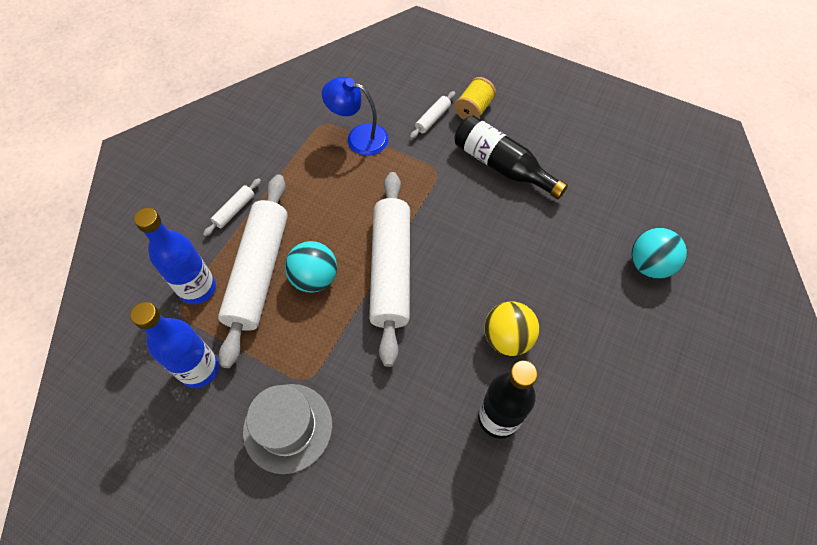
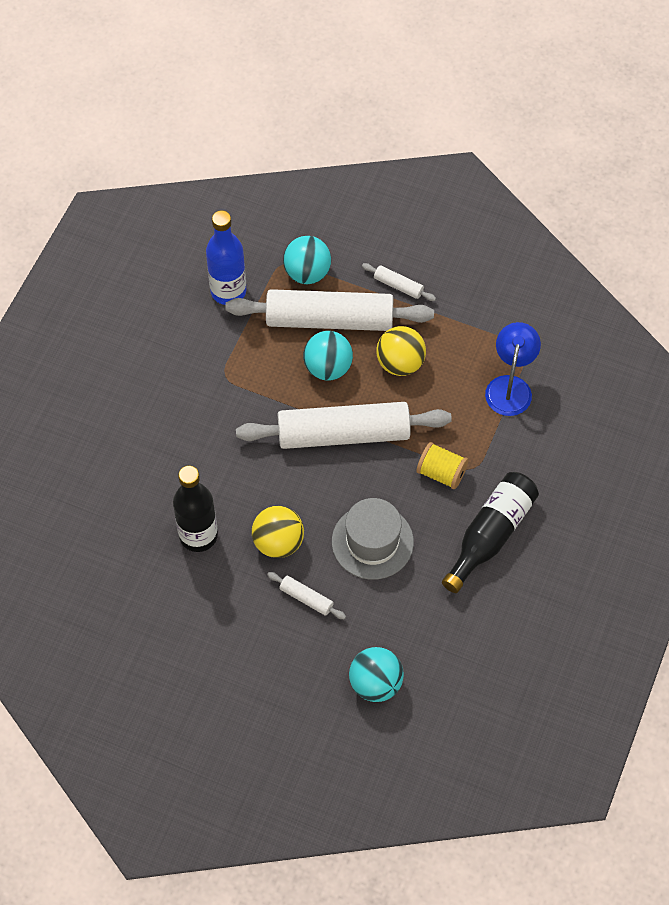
camera: 85 degrees right, 0 degrees up
blue bottle [134,208,216,305] -> turquoise ball [283,236,331,284]
grey hat [243,384,332,474] -> grey hat moved to [332,498,414,580]
white rolling pin [410,91,455,139] -> white rolling pin moved to [267,572,346,619]
yellow spool [454,77,496,120] -> yellow spool moved to [416,442,468,489]
none -> yellow ball [376,326,426,376]

